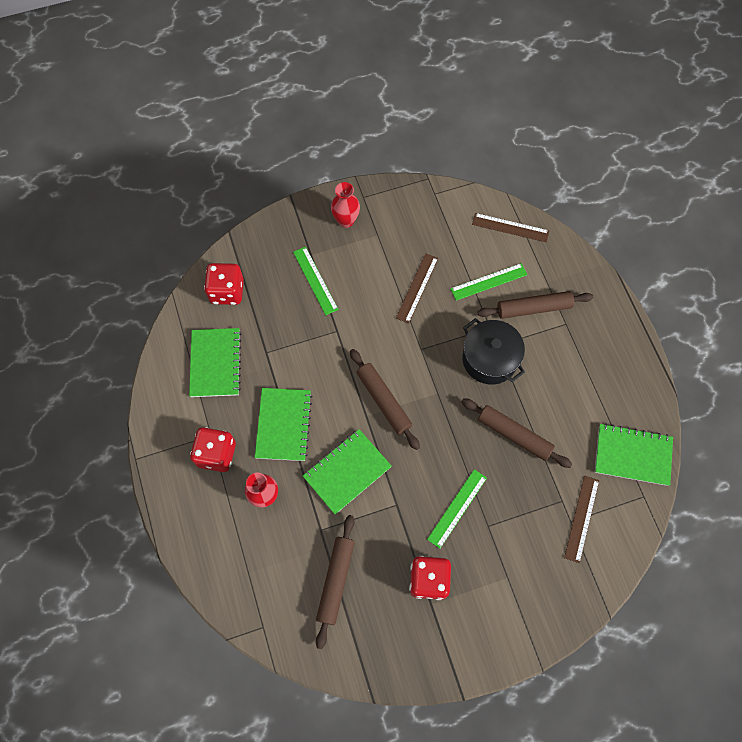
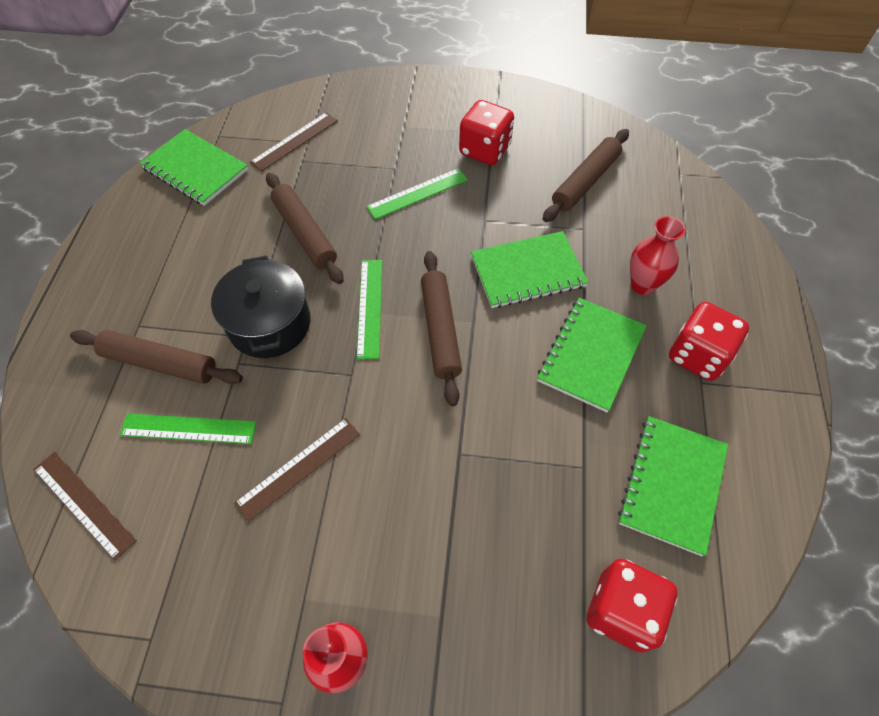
camera: 155 degrees left, 10 degrees down
green ruler [293,247,338,315] -> green ruler moved to [357,260,382,359]

